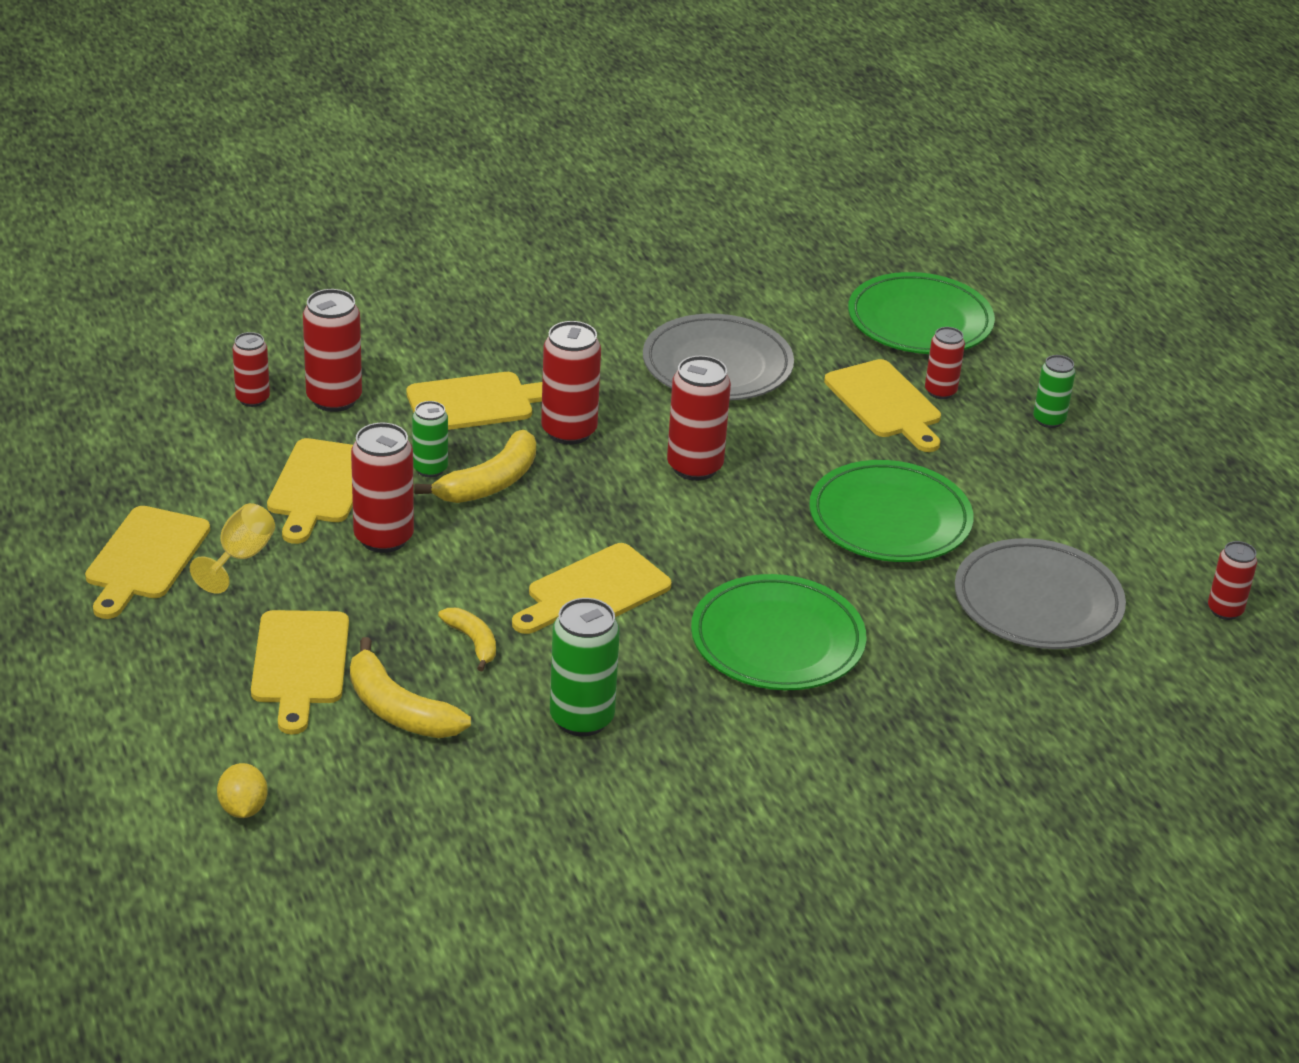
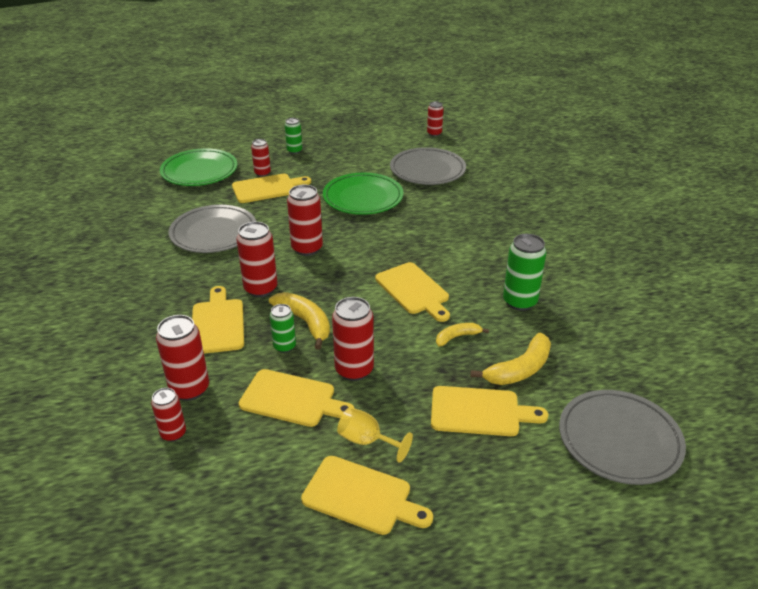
camera: 80 degrees left, 0 degrees up
yellow lemon [217,763,268,818] -> grey plate [559,390,686,485]
green plate [691,574,866,690] -> none

